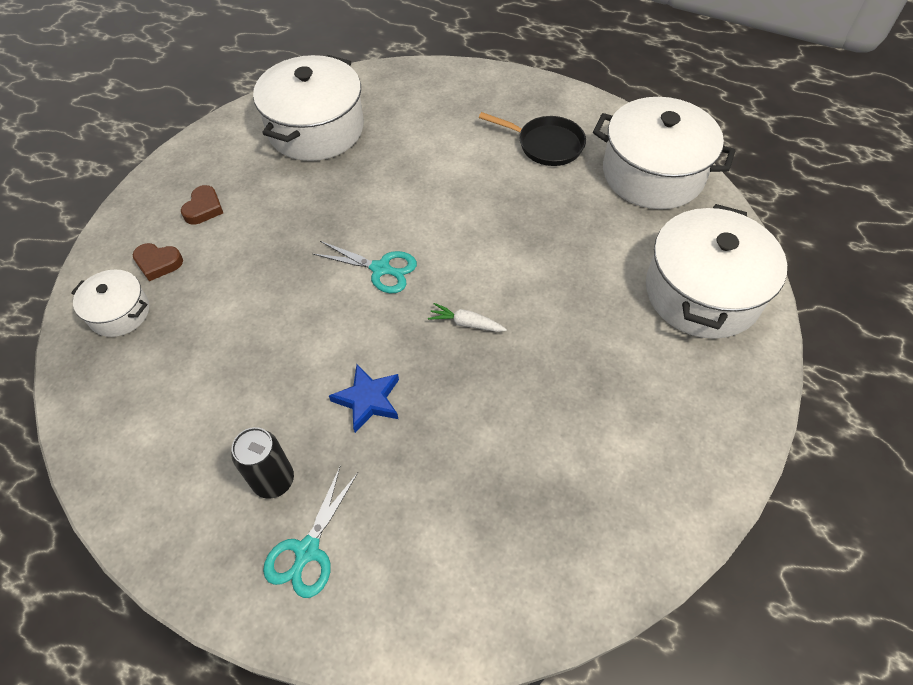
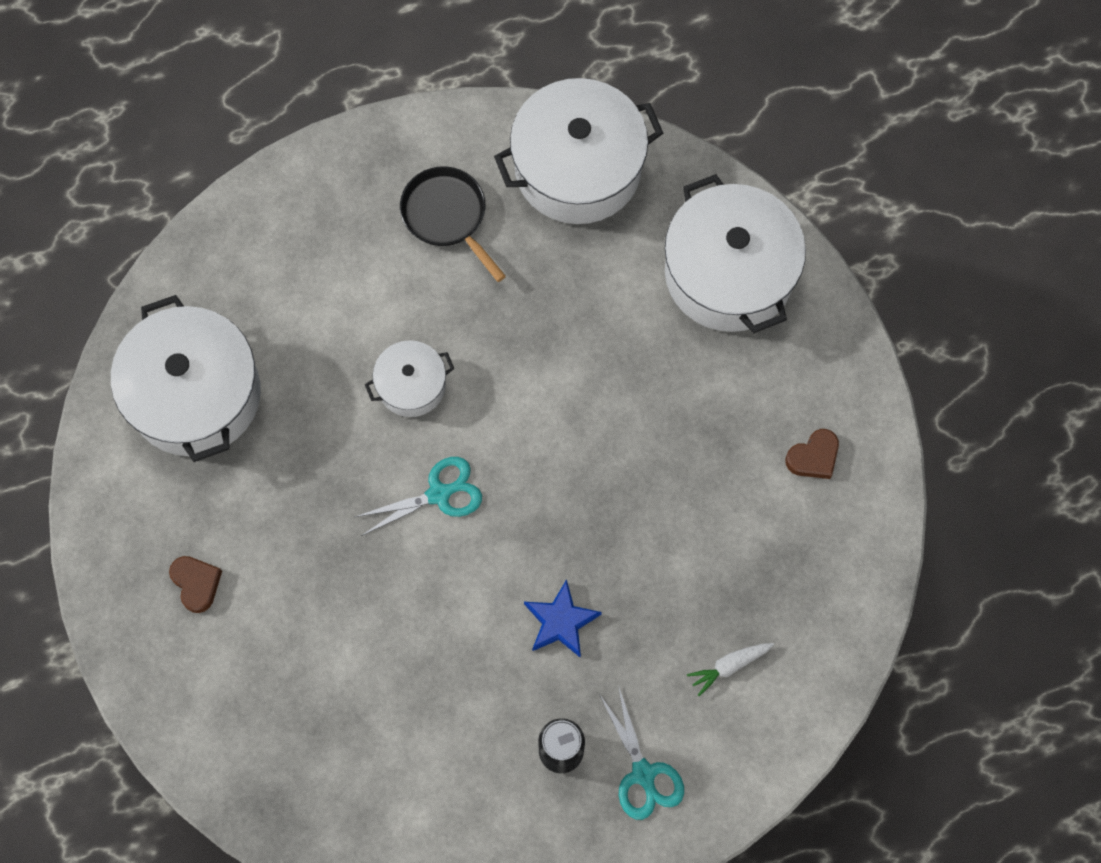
camera: 45 degrees left, 15 degrees up
white pot [71,270,149,337] -> white pot moved to [365,340,454,417]
brown heart [133,243,183,281] -> brown heart moved to [785,429,839,479]
white carrot [428,303,507,332] -> white carrot moved to [687,643,774,696]
black pan [479,112,586,166] -> black pan turned 105 degrees counterclockwise [400,166,506,282]

